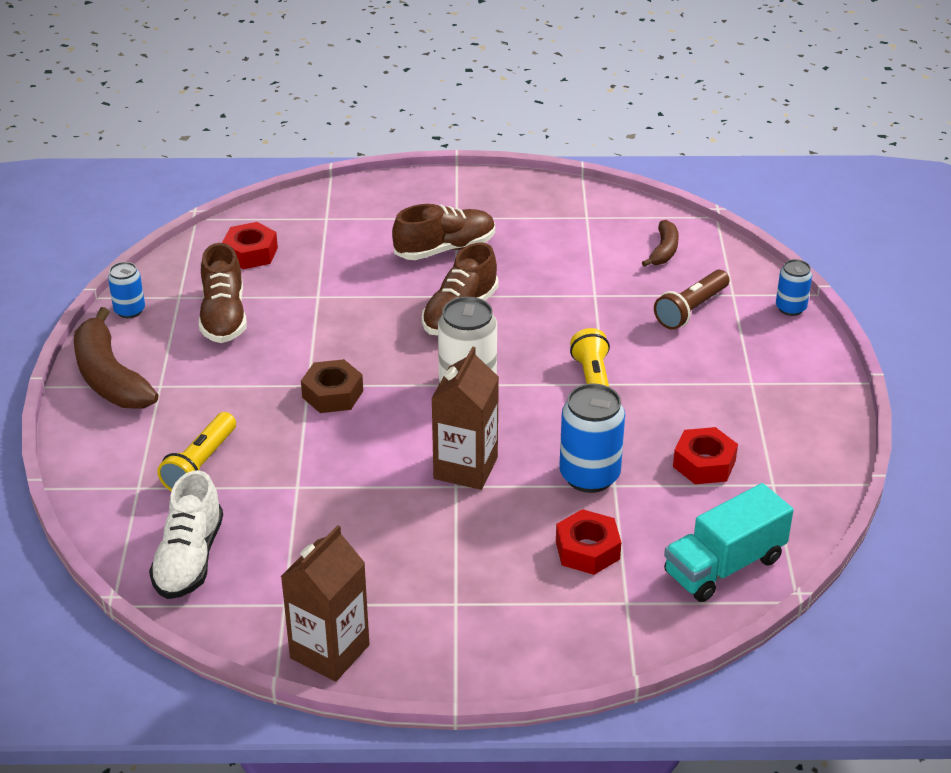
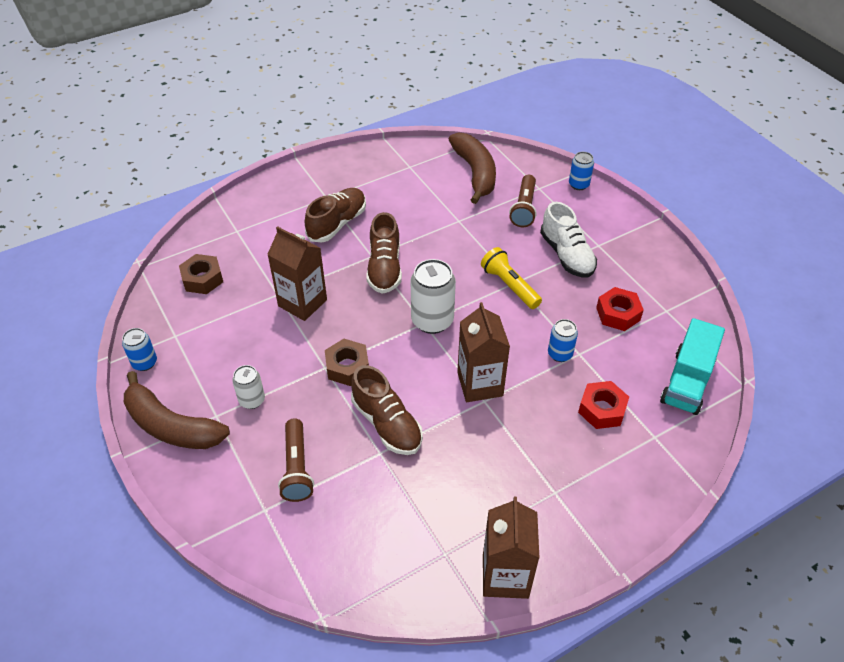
camera: 30 degrees left, 10 degrees up
white shoe [149,470,223,599] -> white shoe moved to [540,202,597,278]
yellow flashlight [157,412,236,491] -> brown flashlight [278,418,314,502]
brown shoe [199,243,247,343] -> brown shoe moved to [351,365,423,455]
red nut [222,222,278,269] -> brown nut [179,254,223,294]
blue can [559,383,625,493] -> blue can [548,319,578,362], size x0.58
brown banana [642,220,679,267] -> brown banana [448,132,496,204], size x1.88
none -> white can [232,365,265,409]
none -> brown carton [267,226,327,321]

